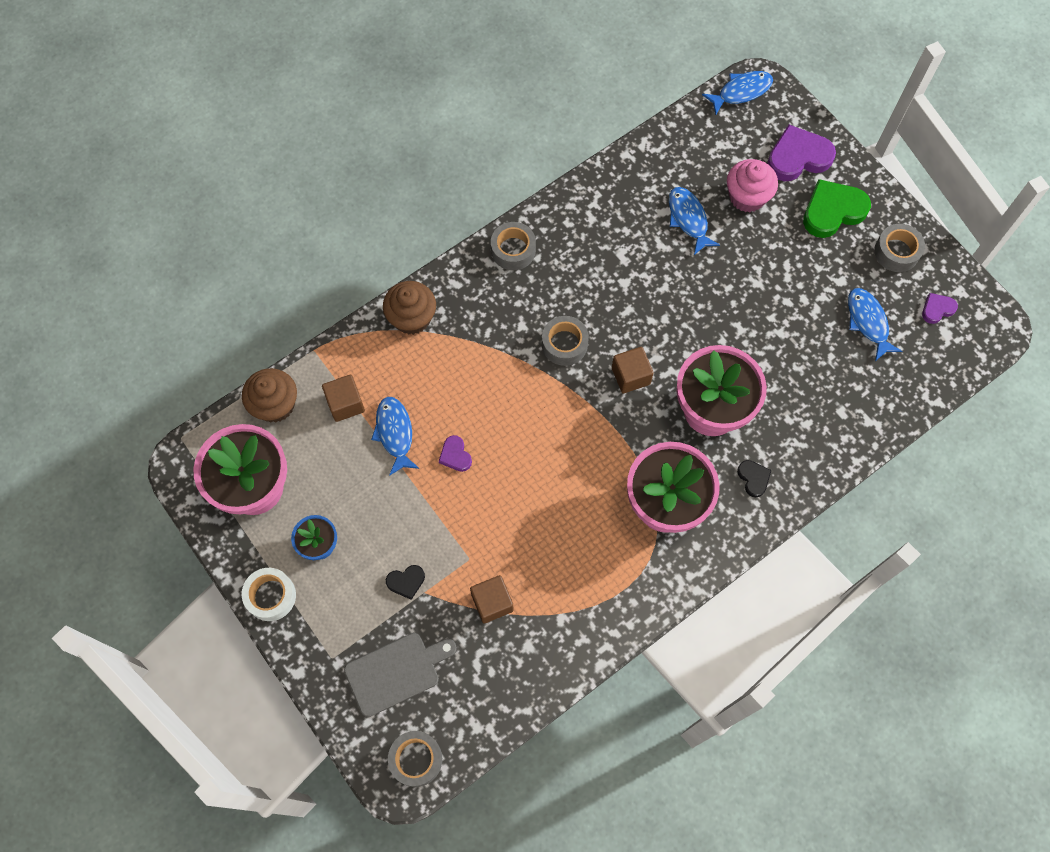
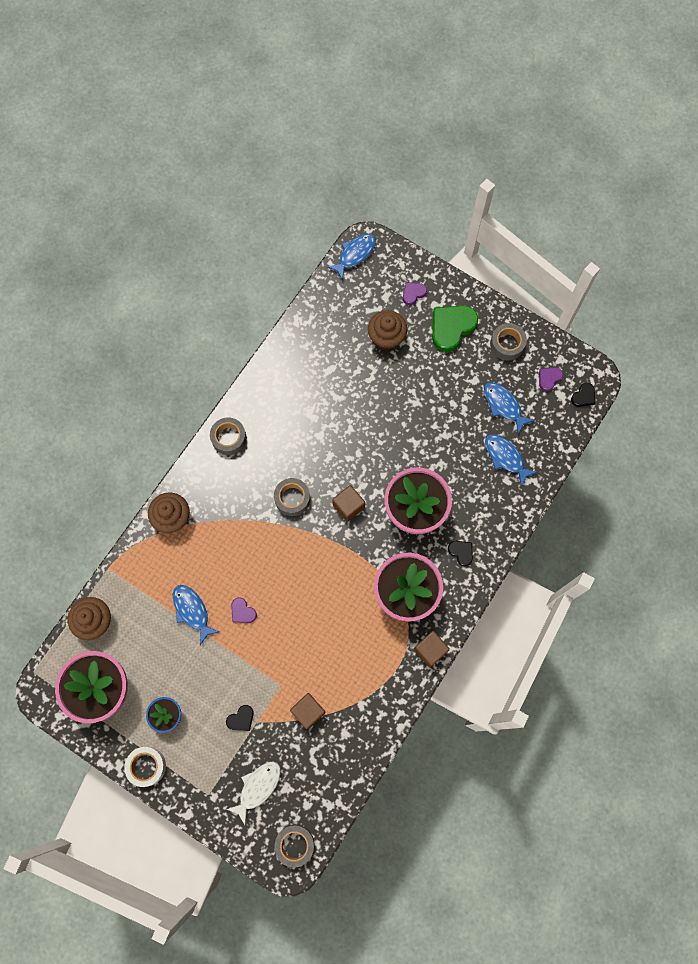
camera: 20 degrees left, 5 degrees up
brown cube [322,375,365,422] -> brown cube moved to [414,631,450,667]
grey cutting board [344,633,457,717] -> white fish [226,761,281,825]
blue fish [669,187,720,255] -> blue fish moved to [485,434,537,487]
pink cupcake [727,159,778,212] -> brown cupcake [368,310,407,350]
purple heart [767,125,836,181] -> purple heart [403,283,427,305], size x0.51
none -> black heart [571,382,595,407]

